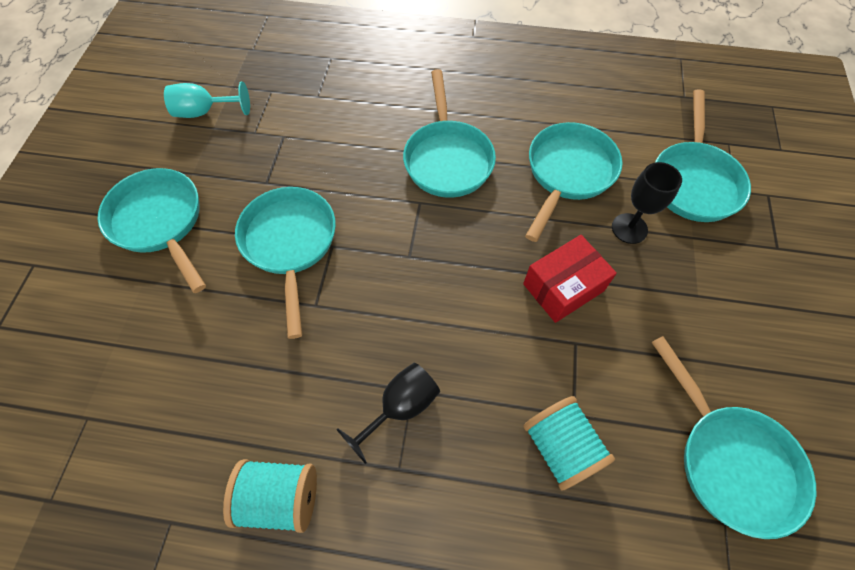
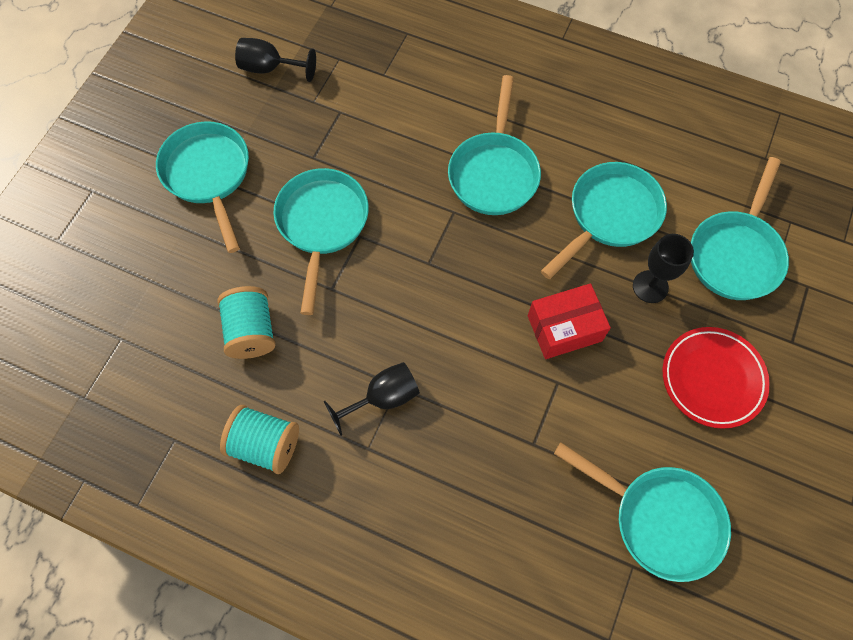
camera: 15 degrees right, 5 degrees up
turquoise goblet [164,81,250,118] -> black goblet [235,38,316,82]
turquoise spool [523,396,615,491] -> turquoise spool moved to [217,286,276,359]
turquoise pan [651,336,816,539] -> turquoise pan turned 45 degrees counterclockwise [554,443,731,582]
none -> red plate [663,327,770,429]

